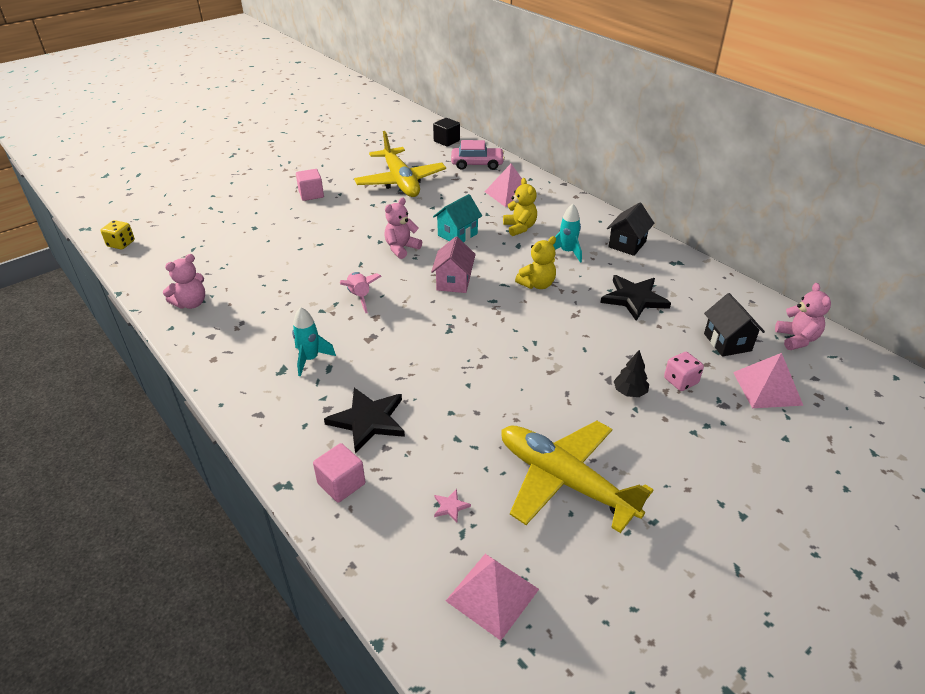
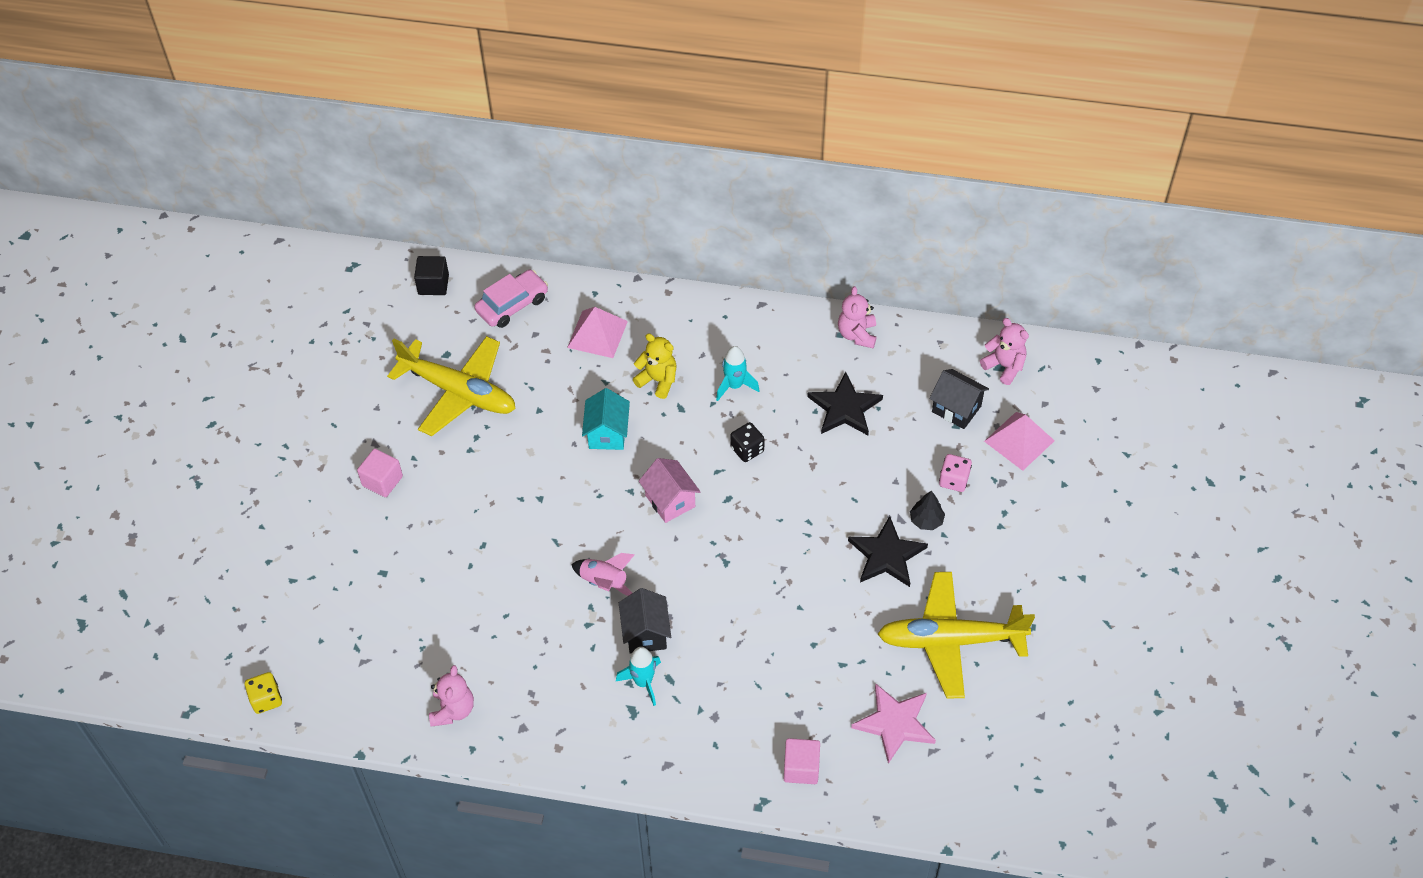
camera: 40 degrees left, 15 degrees up
black star [324,388,405,453] -> black star moved to [848,516,928,587]
pink teddy bear [384,198,422,259] -> pink teddy bear moved to [838,286,876,348]
pink star [434,489,471,522] -> pink star [851,683,936,764], size x2.39
pink pyramid [446,554,539,641] -> none
yellow teddy bear [515,236,556,289] -> black dice [730,422,765,462]
black house [607,202,654,256] -> black house moved to [619,588,671,654]

